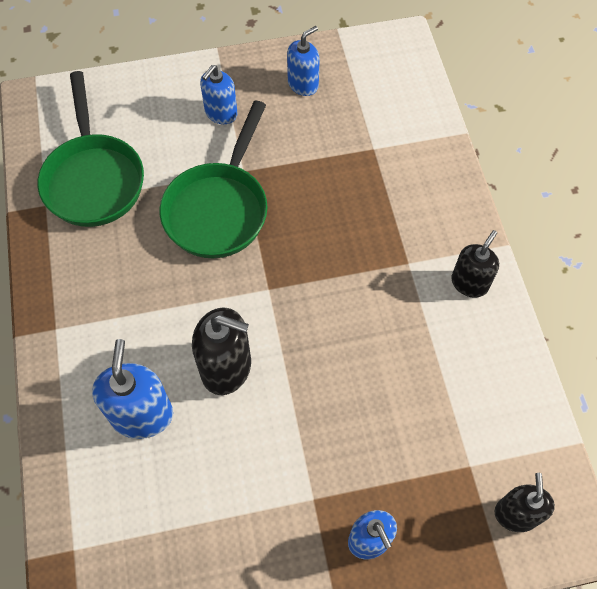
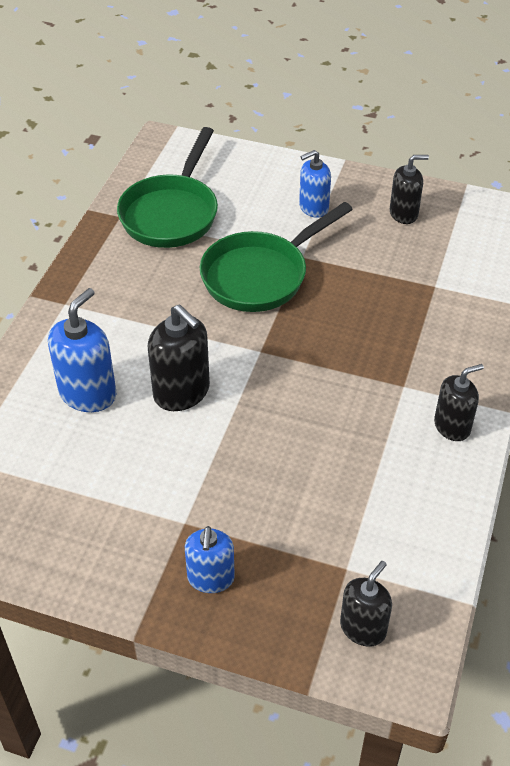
camera: 30 degrees right, 15 degrees down
blue soap dispenser [287,26,320,96] -> black soap dispenser [390,155,429,224]

